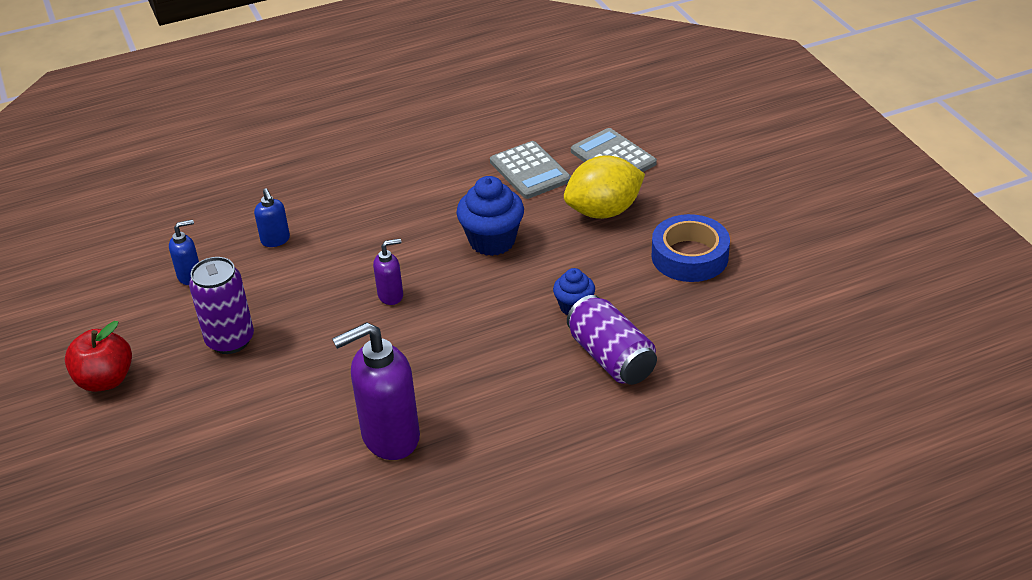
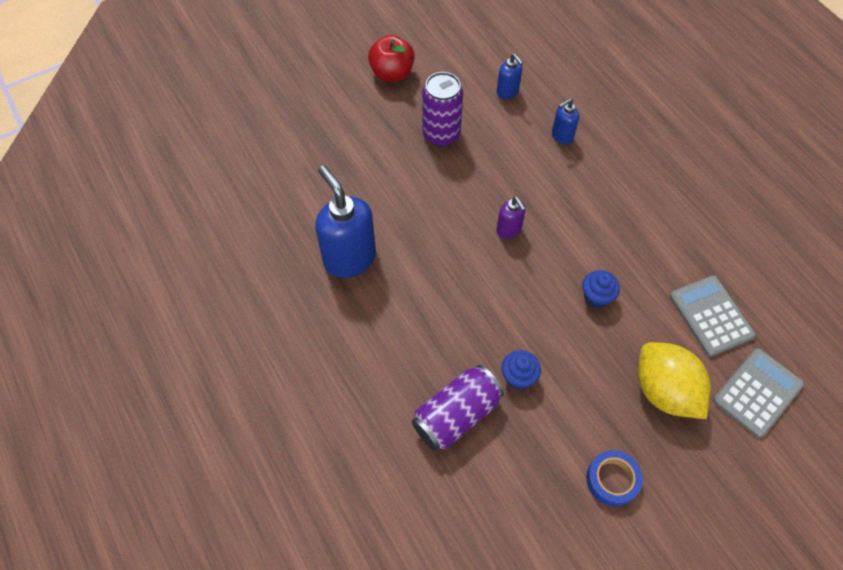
camera: 80 degrees right, 20 degrees up
purple soap dispenser [332,322,420,460] -> blue soap dispenser [315,165,376,278]
blue cupcake [457,176,524,256] -> blue cupcake [582,270,620,308], size x0.59
grey calculator [490,141,571,199] -> grey calculator turned 105 degrees clockwise [670,275,756,357]
blue tape [652,214,730,282] -> blue tape [586,450,643,507], size x0.66

